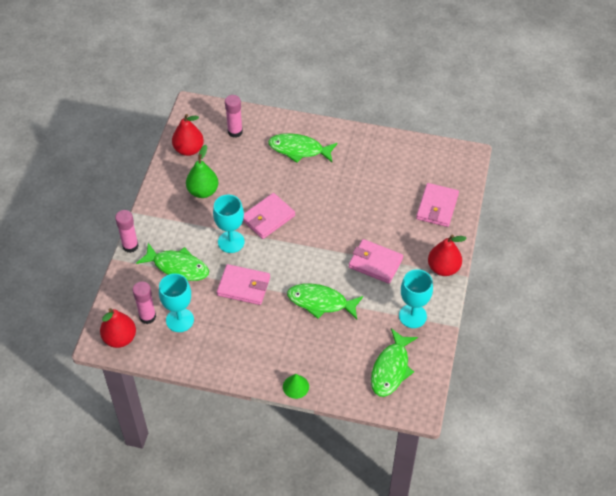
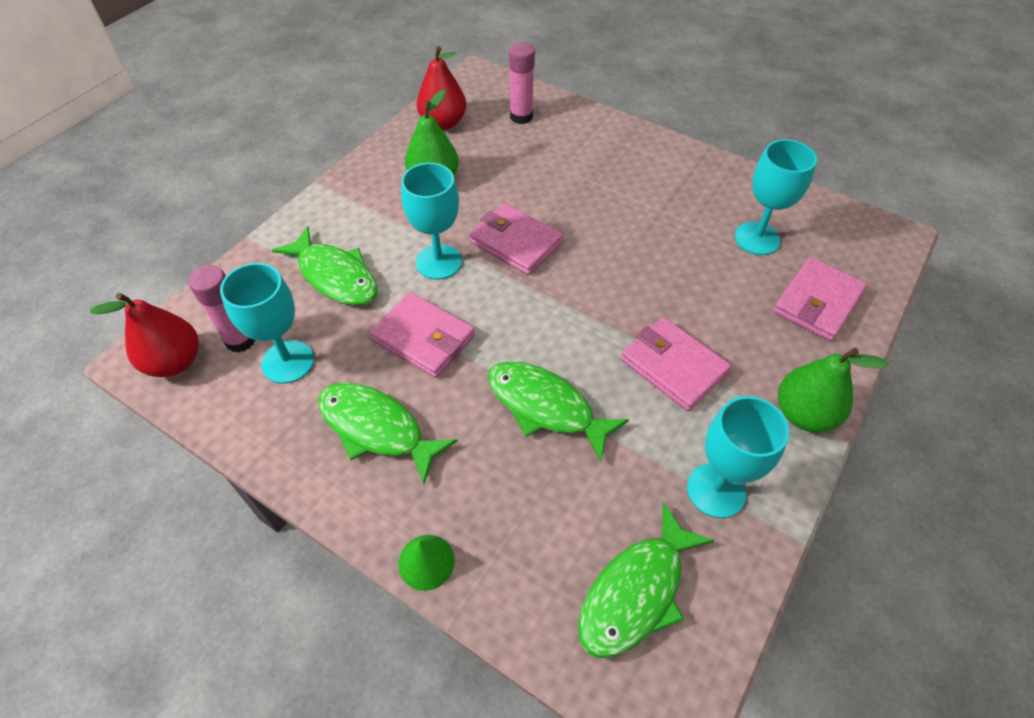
camera: 20 degrees right, 0 degrees up
pink glue stick [115,210,139,253] -> none
pink wallet [243,193,295,239] -> pink wallet turned 60 degrees clockwise [469,203,563,275]
green fish [268,133,337,163] -> green fish moved to [318,382,458,484]
red pear [428,235,467,276] -> green pear [778,348,889,432]
none -> turquoise goblet [735,139,817,255]

